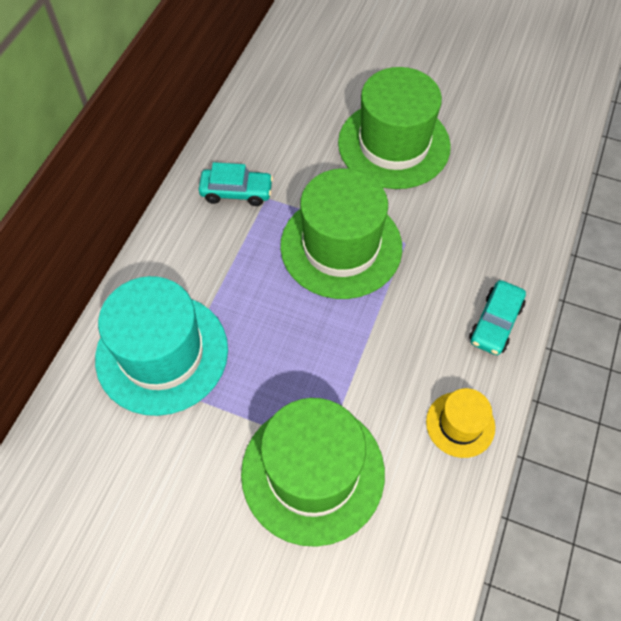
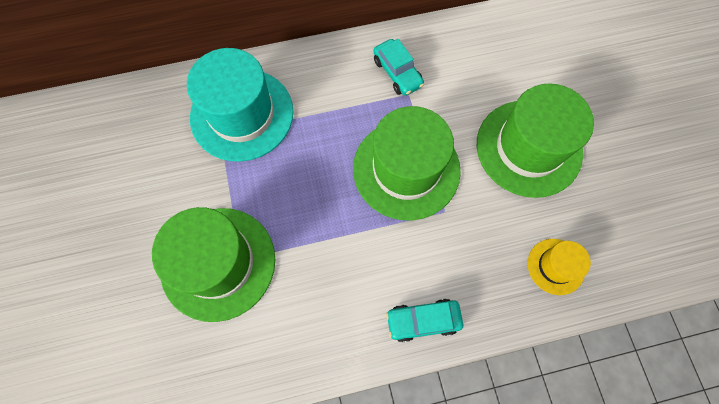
camera: 55 degrees right, 10 degrees up
yellow hat [426,388,495,458] -> yellow hat moved to [528,239,591,295]

